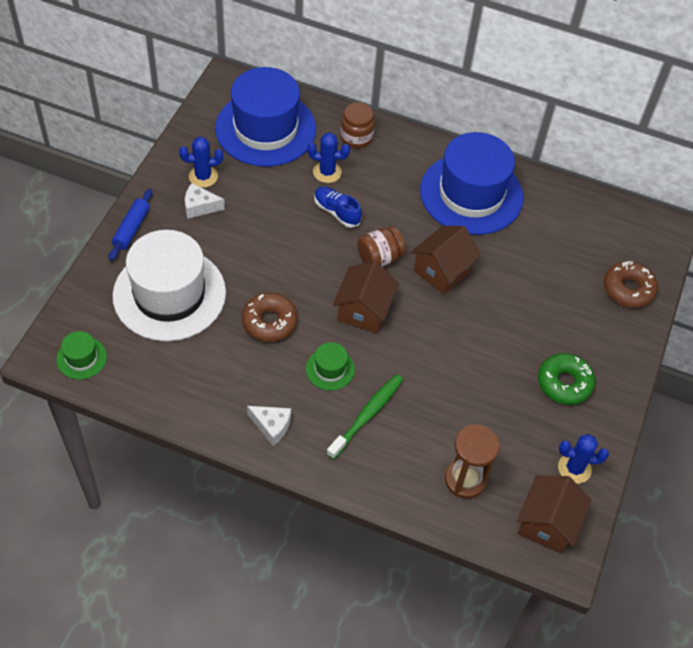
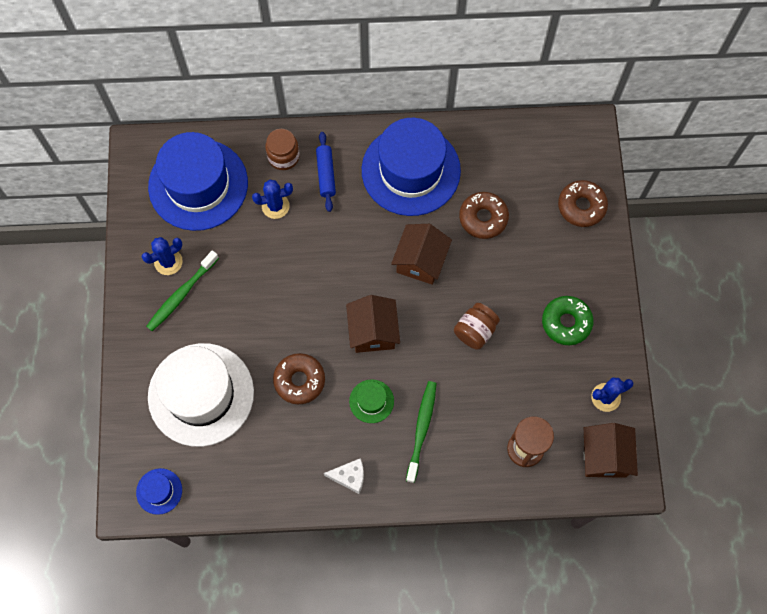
camera: 20 degrees left, 15 degrees up
green hat [56,331,107,380] -> blue hat [136,468,182,515]
blue rolling pin [109,189,152,261] -> blue rolling pin moved to [316,132,336,212]
white cheese [185,183,225,219] -> green toothbrush [146,250,219,331]
blue shoe [314,187,362,228] -> none
brown jar [357,226,406,267] -> brown jar moved to [454,303,500,350]
none -> brown donut [459,192,509,239]

